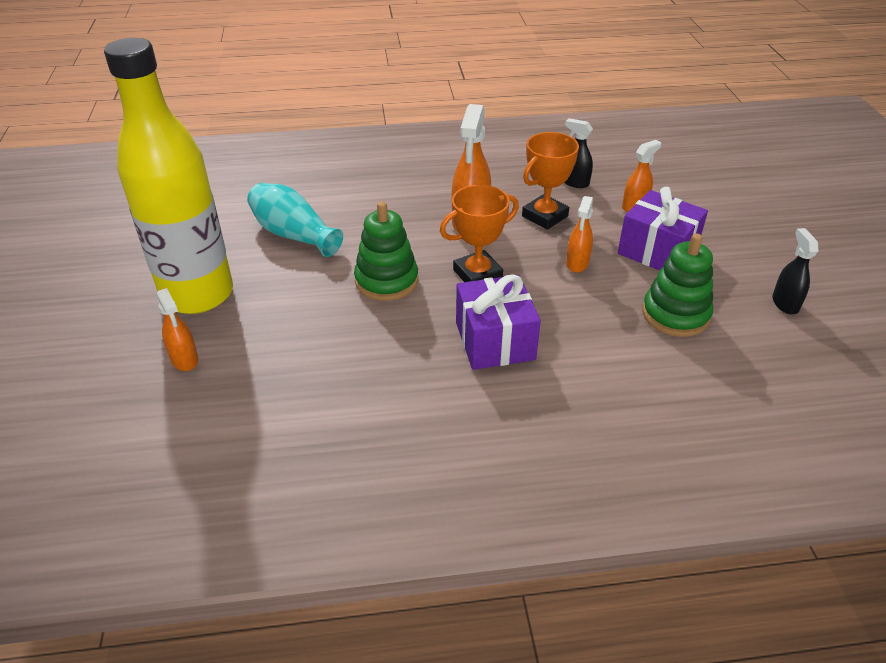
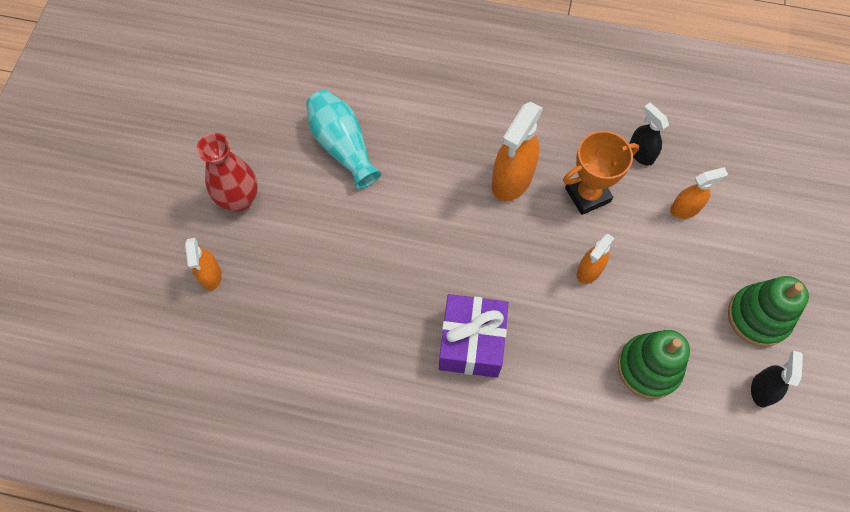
camera: 20 degrees right, 25 degrees up
yellow bottle [104,38,233,314] -> red vase [196,133,258,212]
green stacking toy [354,201,418,301] -> green stacking toy moved to [728,276,809,347]
orange trophy [440,185,519,282] -> none
purple gift [618,187,708,270] -> none

